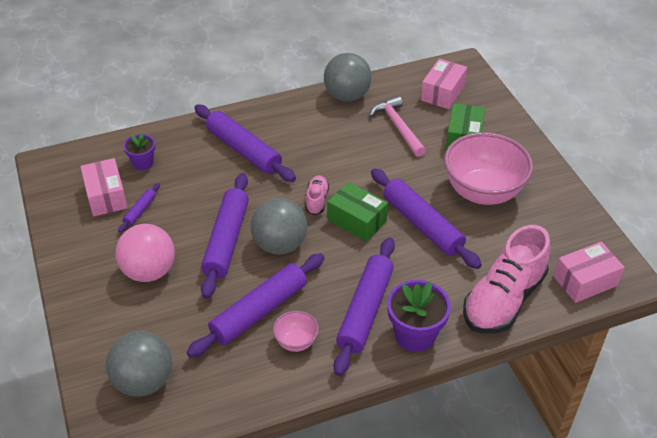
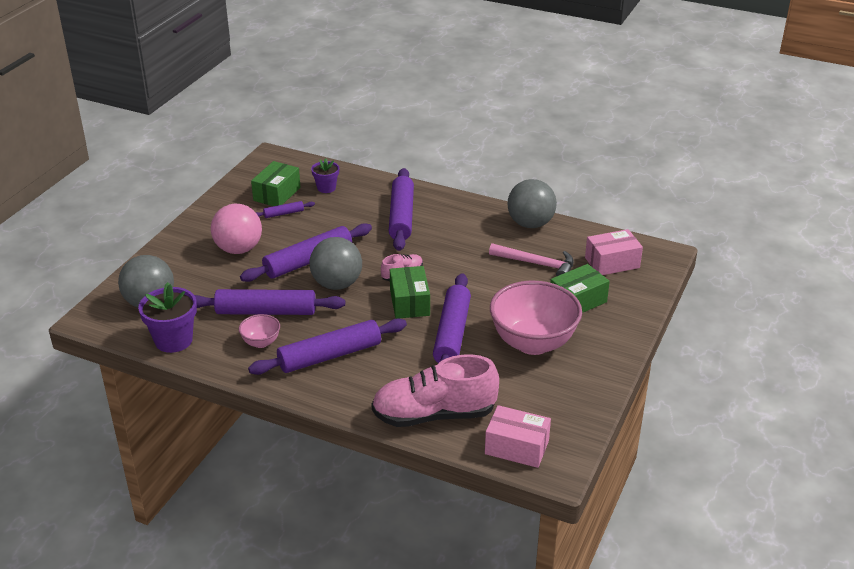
camera: 45 degrees right, 10 degrees down
pink box [80,158,128,216] -> green box [251,161,301,206]
pink hammer [369,96,426,157] -> pink hammer turned 90 degrees clockwise [489,243,574,276]
purple flower pot [387,280,451,352] -> purple flower pot moved to [138,282,197,353]

